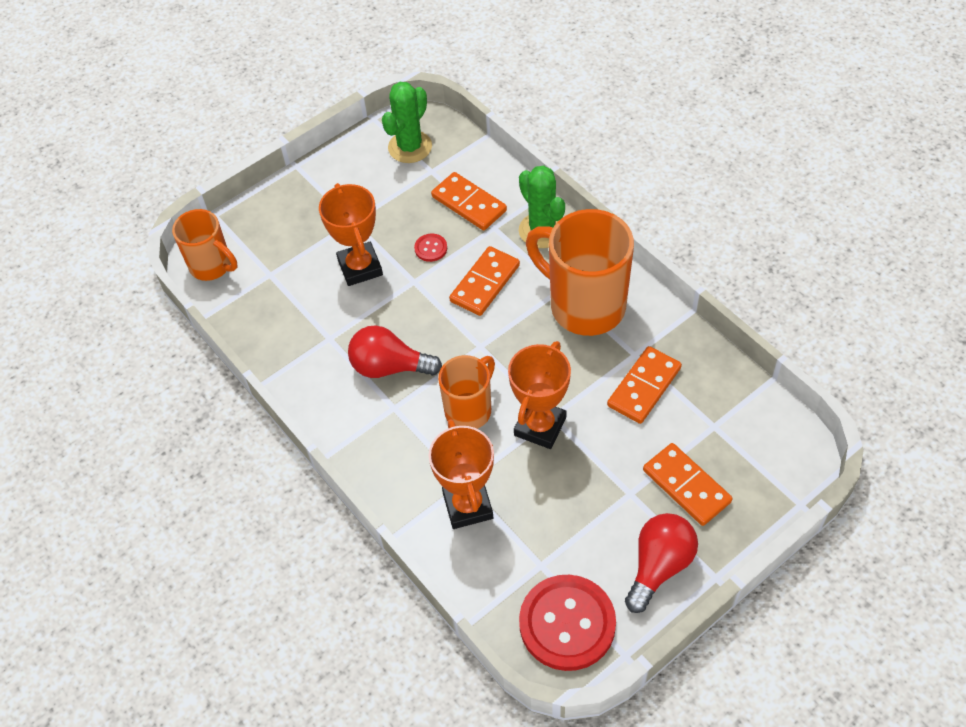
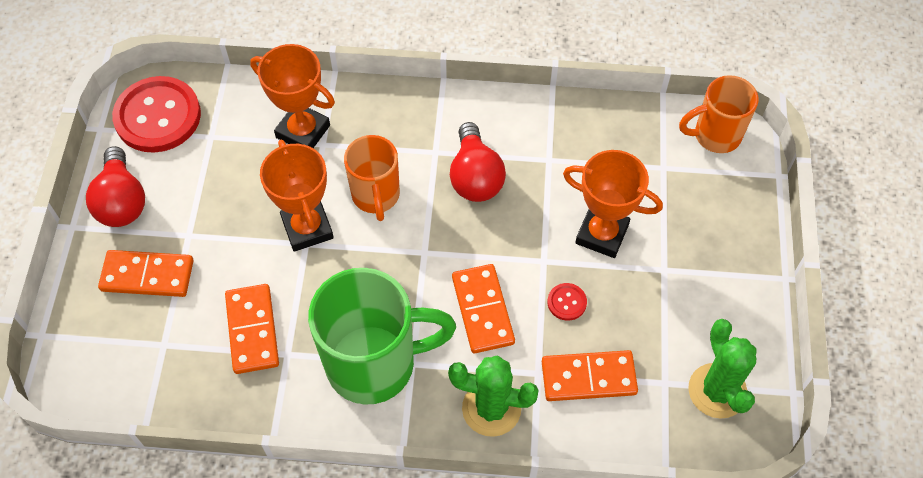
camera: 130 degrees right, 5 degrees up
red light bulb [348,325,442,378] -> red light bulb turned 120 degrees clockwise [450,122,506,202]
orange mug [526,209,634,336] -> green mug [308,268,456,405]

